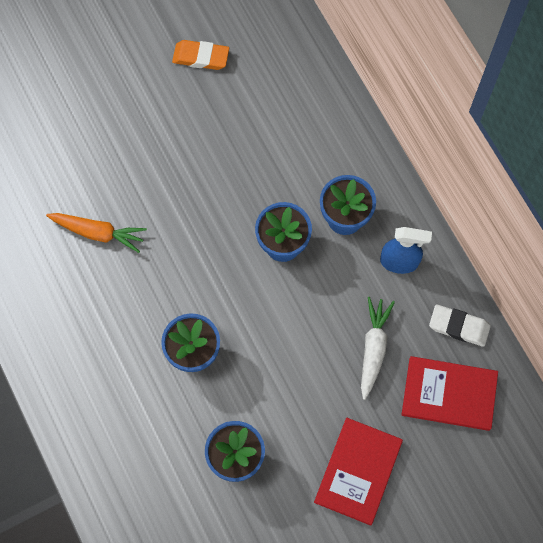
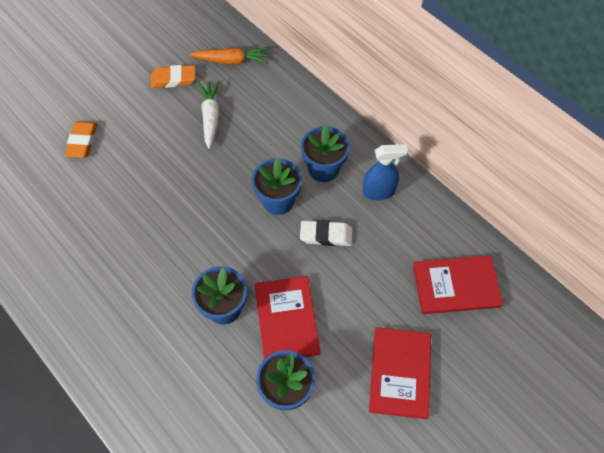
camera: 15 degrees left, 10 degrees down
orange carrot [46,213,147,253] -> orange carrot moved to [190,47,269,65]
white carrot [361,297,395,400] -> white carrot moved to [198,81,219,149]
white eraser [429,305,491,347] -> white eraser moved to [300,220,352,246]
none -> orange eraser [65,121,97,158]
none -> red book [255,276,320,360]

